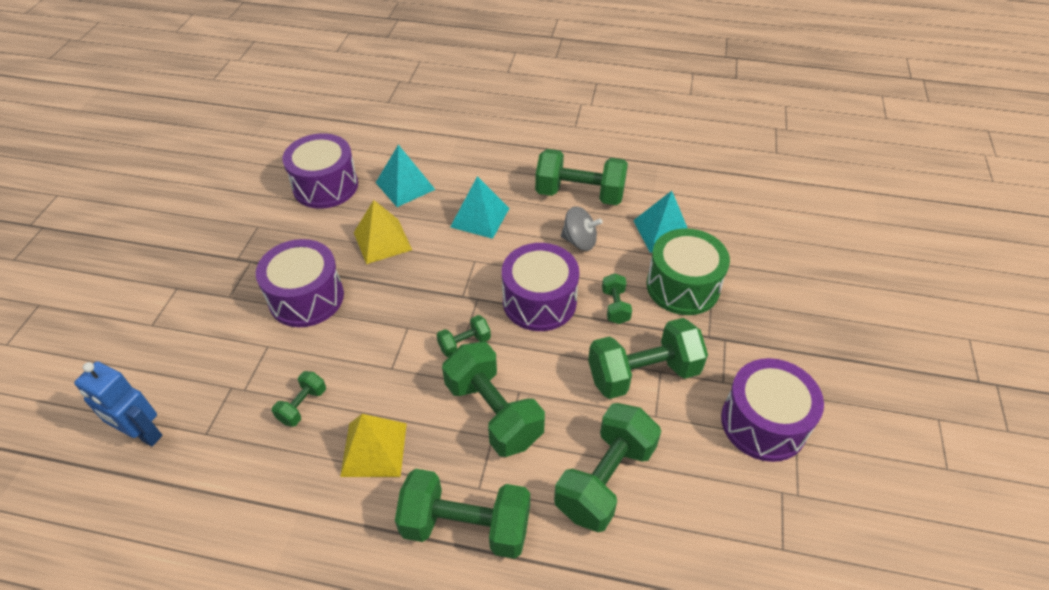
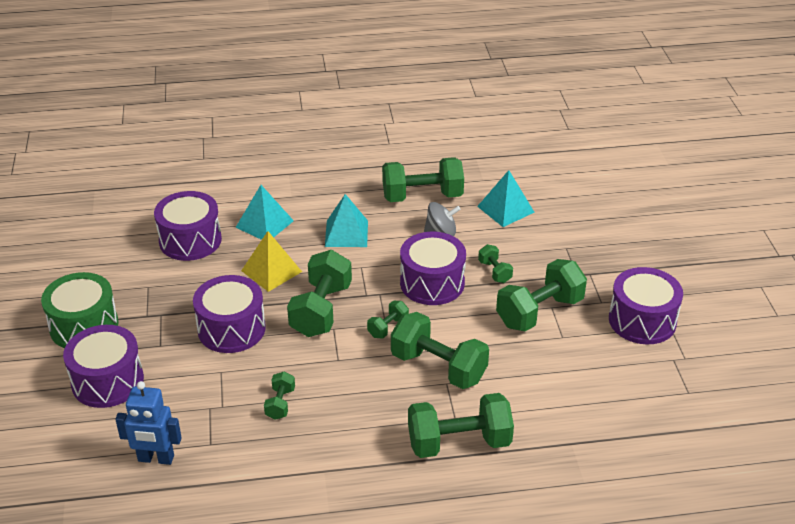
camera: 20 degrees left, 10 degrees down
yellow pyramid [340,414,407,477] -> none
green dumbbell [554,403,661,532] -> green dumbbell moved to [287,250,352,337]
green drum [647,228,730,315] -> green drum moved to [41,272,119,348]
none -> purple drum [63,325,144,408]

